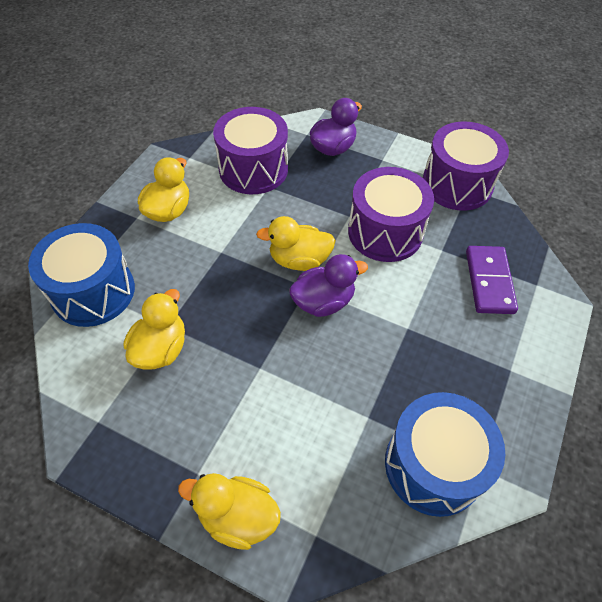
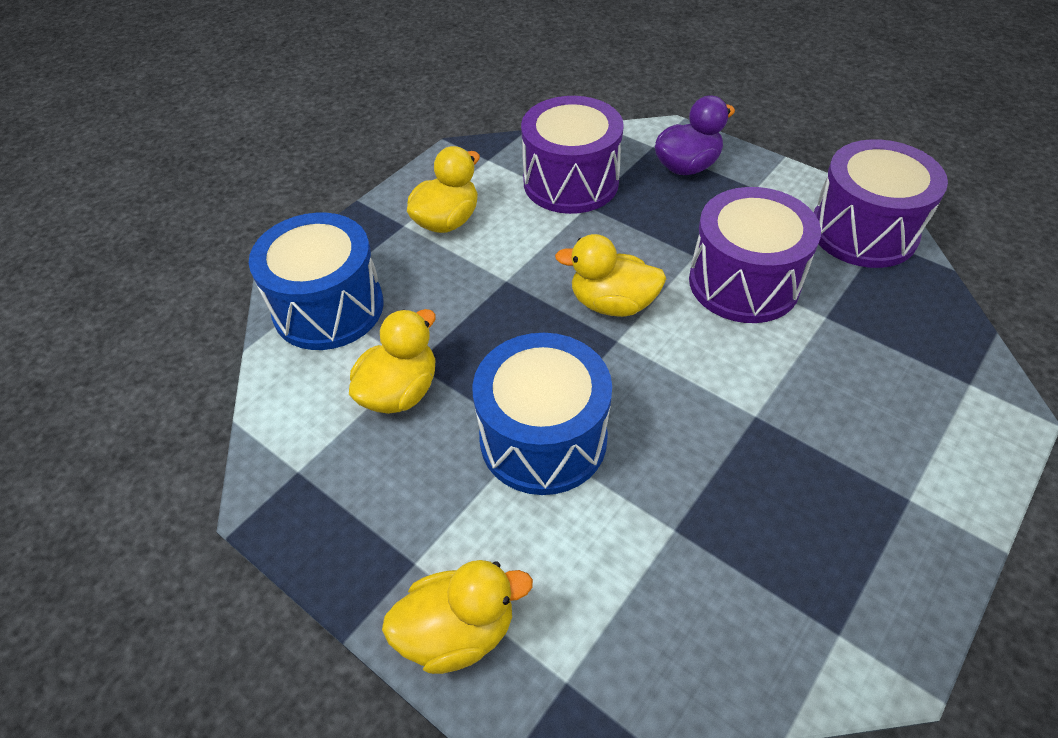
camera: 15 degrees right, 5 degrees down
yellow duck [178,473,281,550] -> yellow duck turned 135 degrees clockwise [382,560,533,674]
purple duck [289,254,368,317] -> none
blue drum [385,392,505,517] -> blue drum moved to [473,333,612,495]
purple domino [466,246,518,314] -> none

